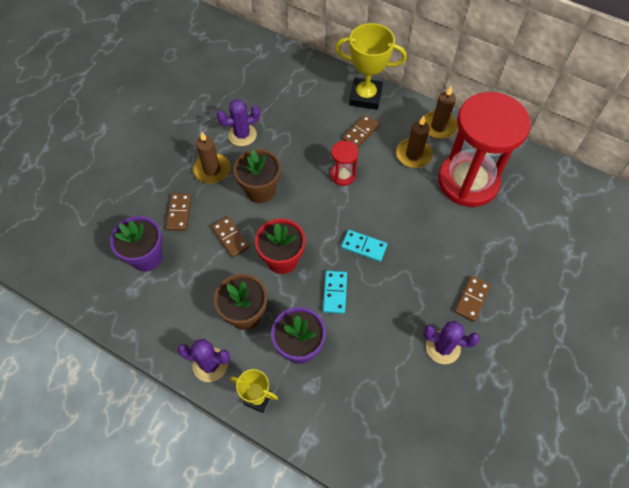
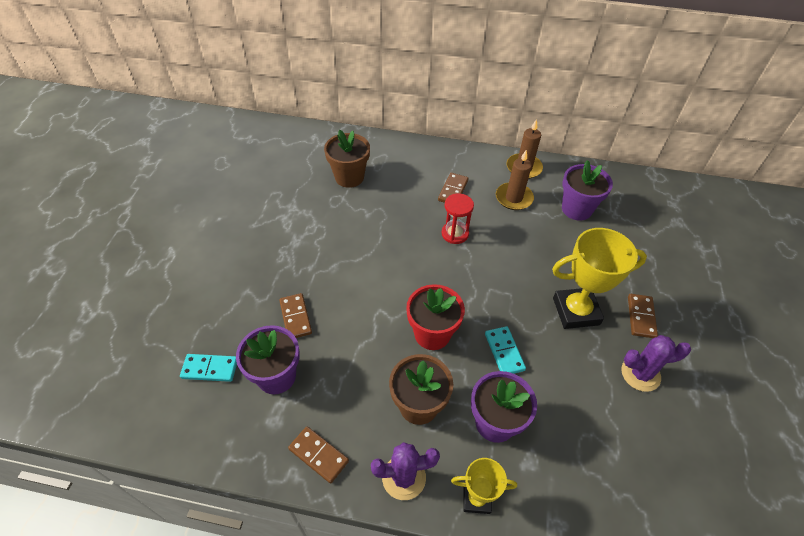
camera: 20 degrees left, 10 degrees down
brown candle [193,132,230,183] -> none
brown domino [211,216,250,258] -> brown domino moved to [288,426,349,483]
purple cactus [217,99,260,146] -> none
brown flower pot [234,149,281,203] -> brown flower pot moved to [324,129,370,188]
yellow trophy [335,23,407,110] -> yellow trophy moved to [552,228,647,329]
turquoise domino [341,230,387,262] -> turquoise domino moved to [180,354,237,382]
red hourglass [438,92,531,207] -> purple flower pot [562,160,613,221]

